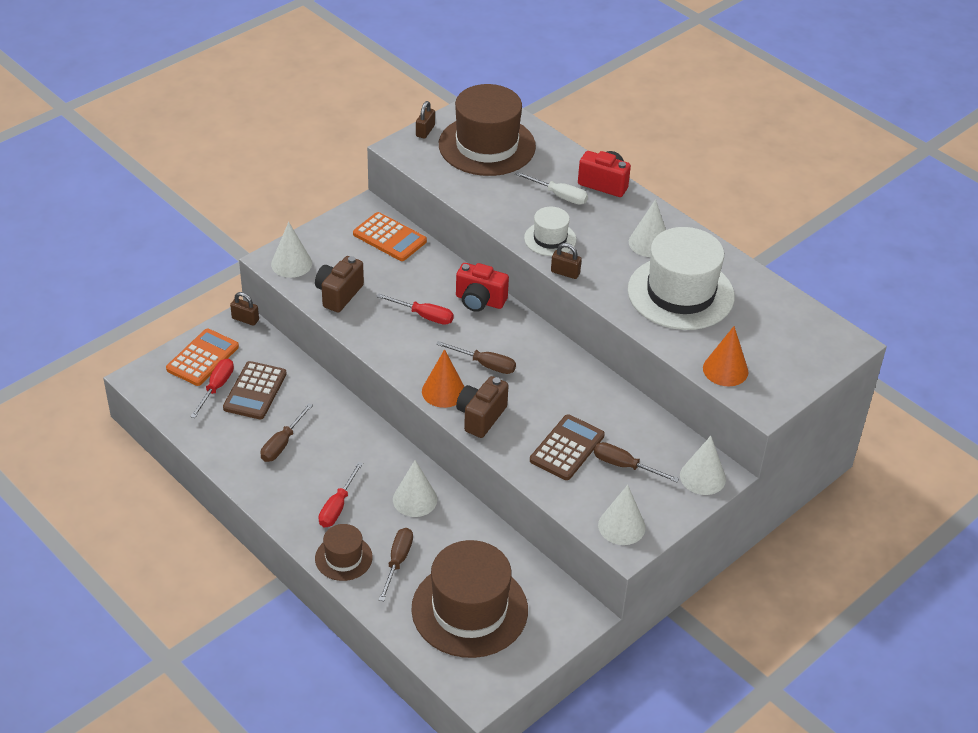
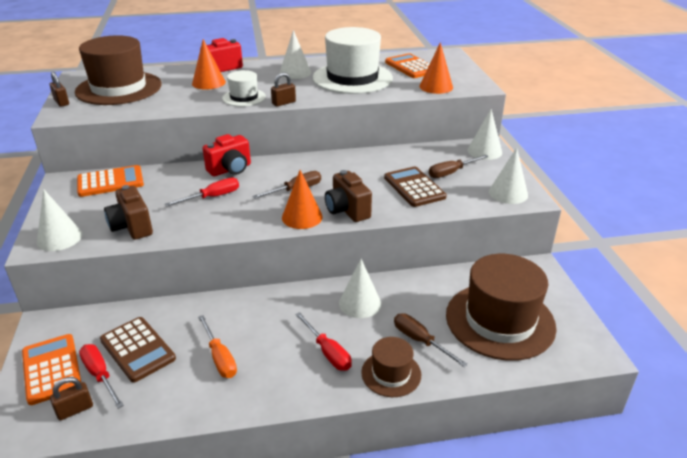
camera: 55 degrees left, 10 degrees down
brown padlock [230,292,259,326] -> brown padlock moved to [50,377,93,420]
brown screwdriver [261,403,313,462] -> orange screwdriver [198,315,237,378]
white screwdriver [515,172,588,205] -> orange cone [192,39,226,90]
none -> orange calculator [385,53,430,78]

